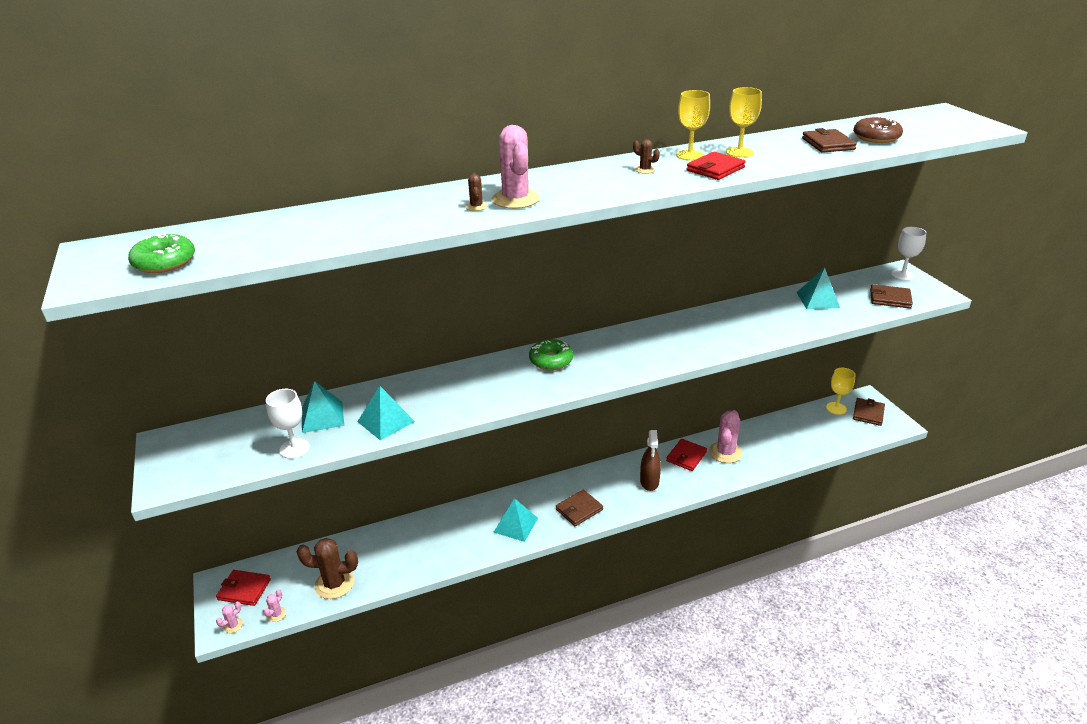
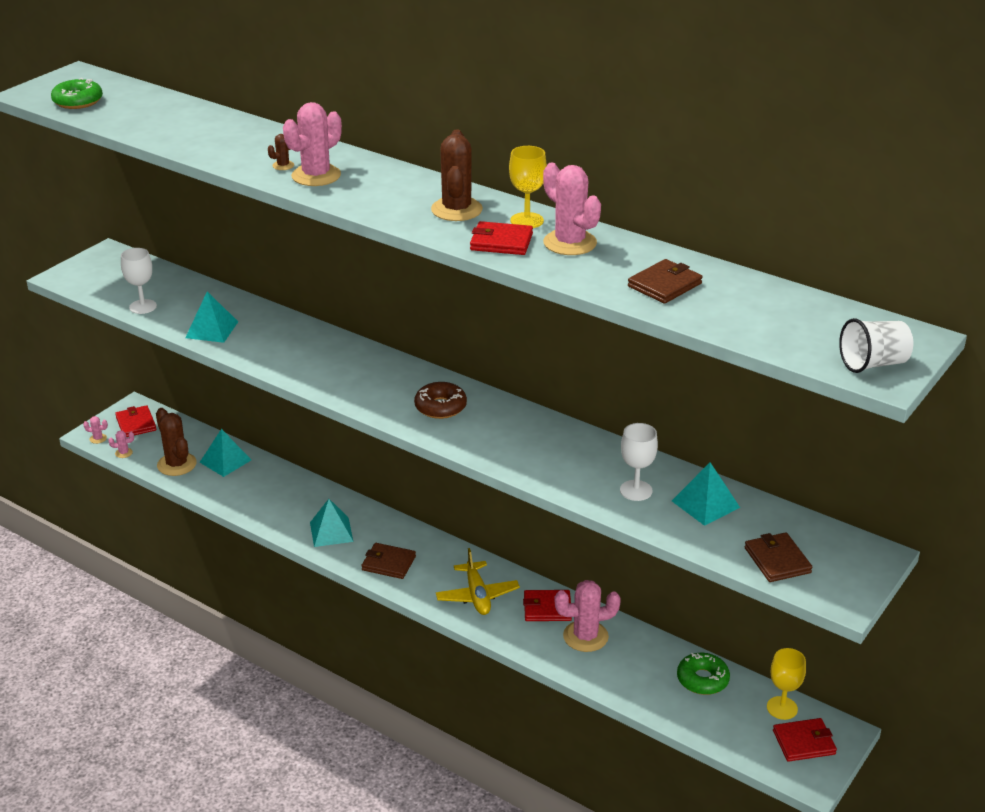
camera: 55 degrees right, 0 degrees up
turquoise pyramid [302,381,344,433] -> turquoise pyramid moved to [200,429,251,477]
green donut [529,339,573,370] -> green donut moved to [677,653,730,695]
brown cactus [633,139,660,174] -> brown cactus [431,129,483,221], size x2.24
brown spray bottle [640,430,661,491] -> yellow plane [436,548,520,615]
yellow goblet [726,87,762,157] -> pink cactus [543,163,601,255]
brown donut [853,116,903,143] -> brown donut moved to [414,382,467,419]
brown wallet [853,398,885,426] -> red wallet [773,718,837,762]
white goblet [891,227,927,281] -> white goblet moved to [620,423,658,501]
none -> white cup [839,318,913,373]

